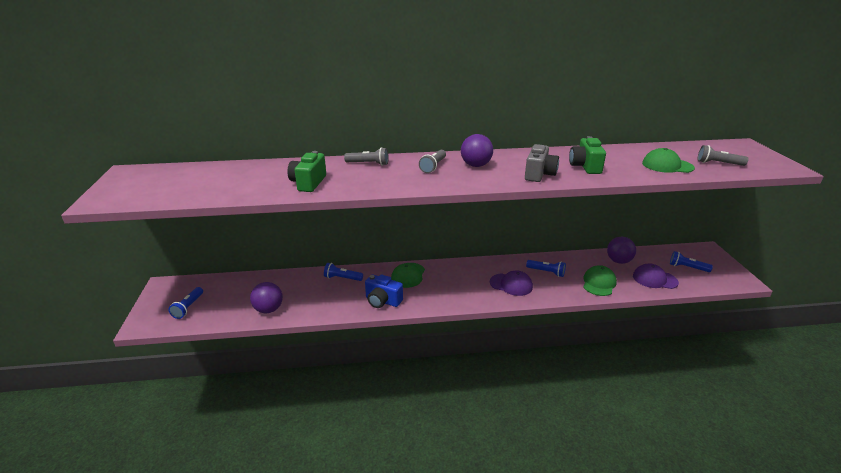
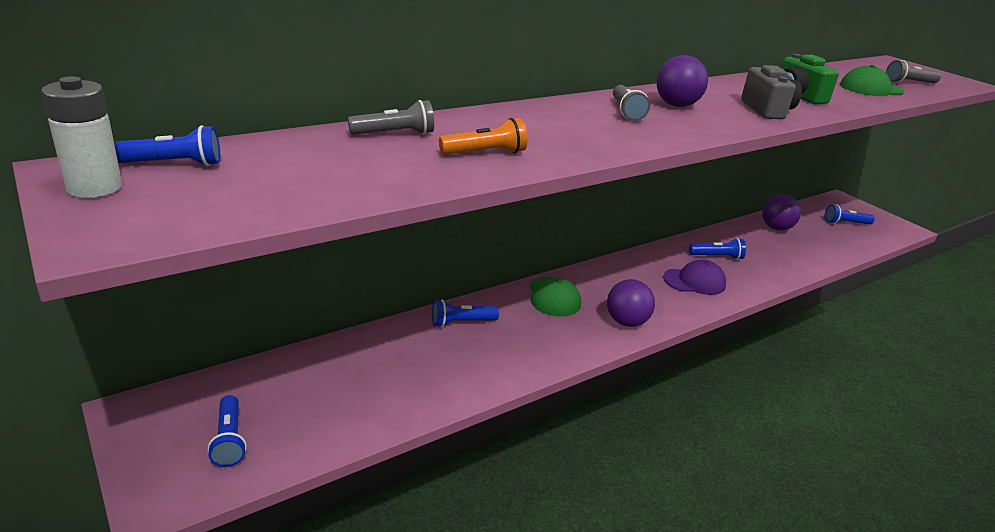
camera: 30 degrees left, 0 degrees up
purple ball [250,282,283,313] -> purple ball moved to [607,279,655,327]
green camera [287,151,326,192] -> orange flashlight [439,118,527,155]
grey flashlight [344,147,389,166] -> grey flashlight moved to [348,100,434,135]
blue camera [365,275,403,308] -> none
green cap [583,265,617,296] -> none
purple cap [633,264,679,289] -> none
none -> white battery [41,76,122,198]
none -> blue flashlight [114,125,220,166]

